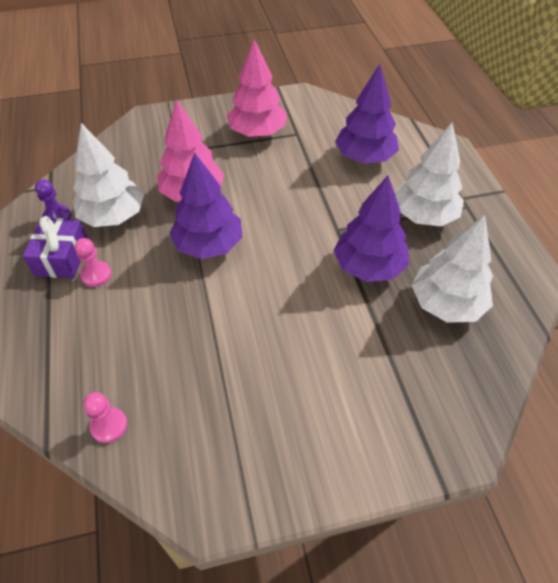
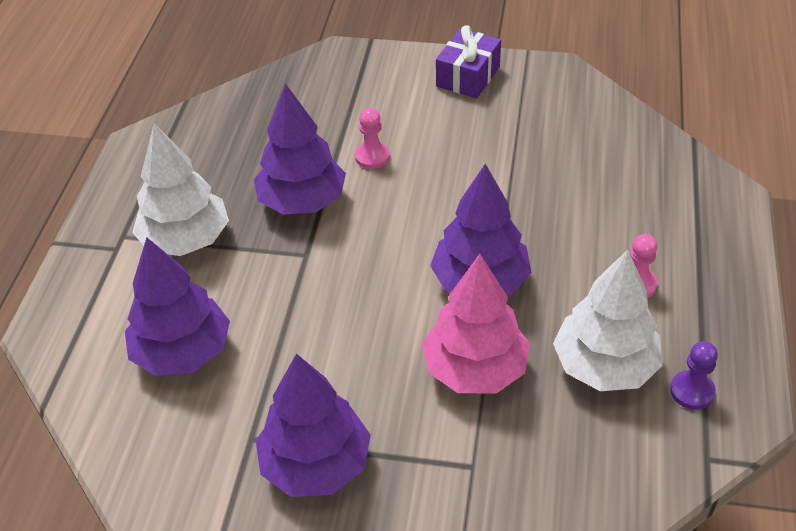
camera: 155 degrees left, 5 degrees down
purple gift [23,216,88,278] -> purple gift moved to [436,25,501,98]
pink pawn [83,392,127,443] -> pink pawn moved to [355,108,390,169]
pink tree [227,40,287,137] -> purple tree [256,353,371,497]
white tree [412,215,493,323] -> none

